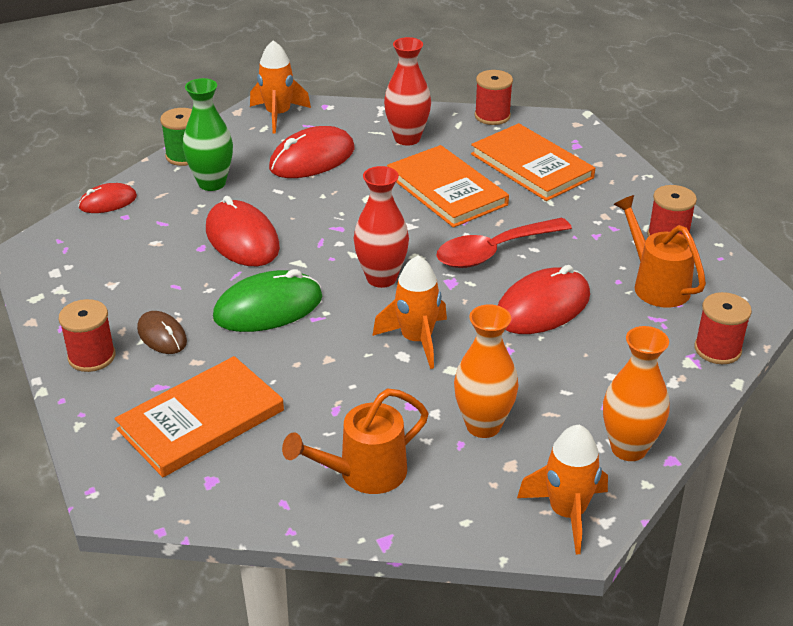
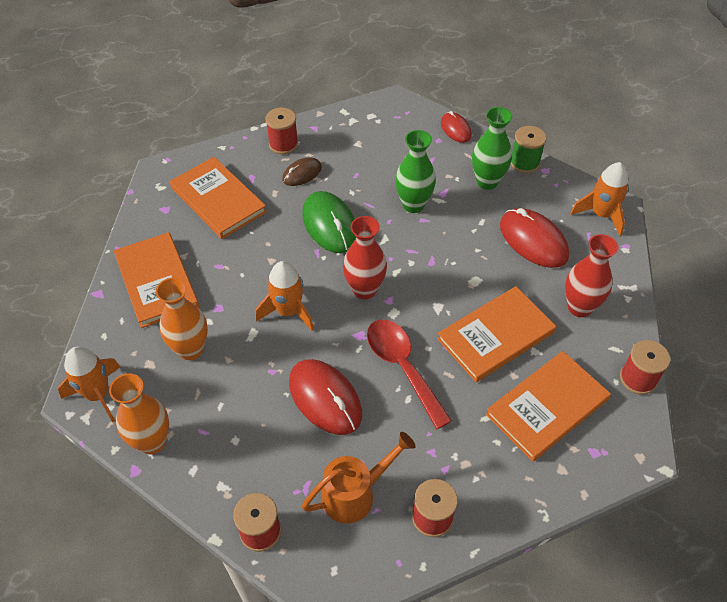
camera: 90 degrees right, 15 degrees up
red mouse [206,196,280,266] -> green vase [395,130,436,213]
orange watering can [282,389,428,494] -> orange book [114,232,199,328]

